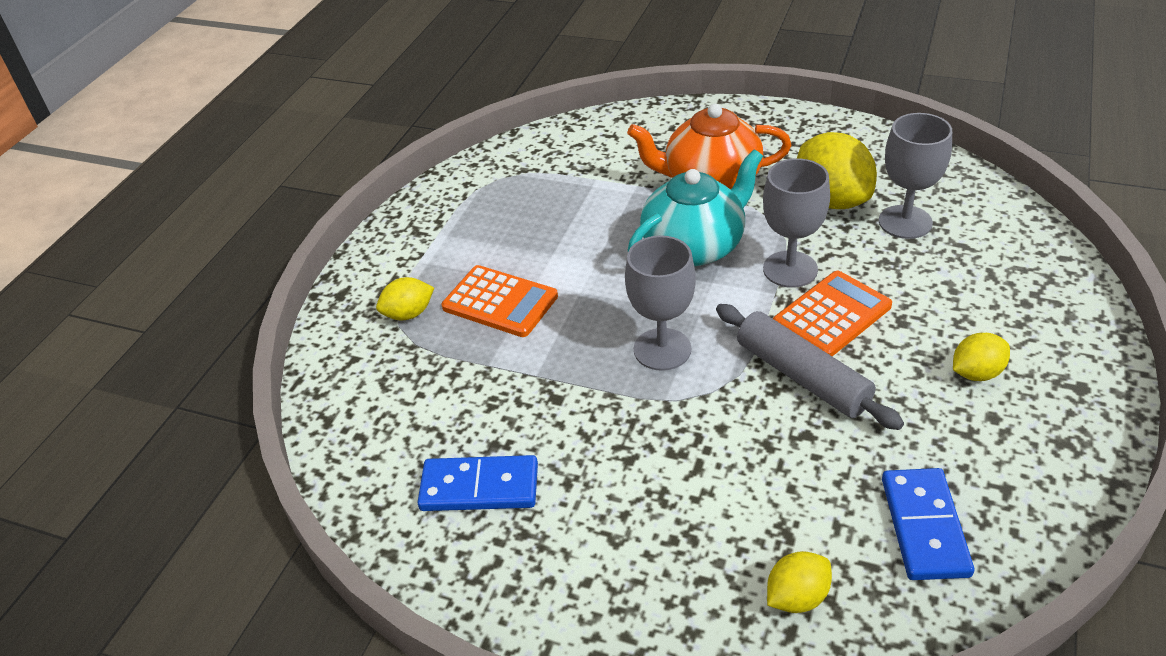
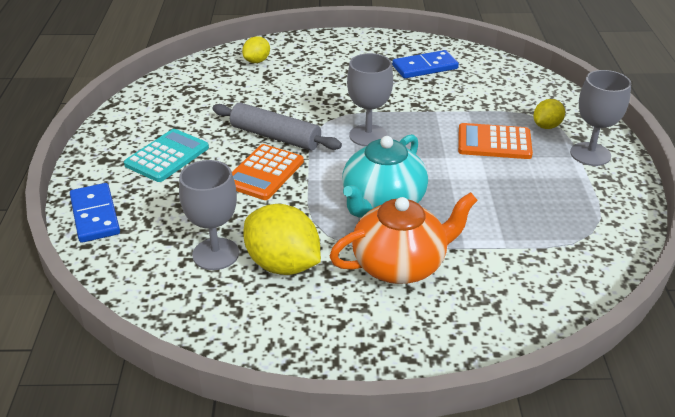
camera: 155 degrees right, 5 degrees down
grey goblet [763,158,830,288] -> grey goblet moved to [570,70,631,166]
blue domino [882,468,974,580] -> blue domino moved to [70,183,120,243]
yellow lemon [953,333,1010,381] -> turquoise calculator [124,129,209,182]

